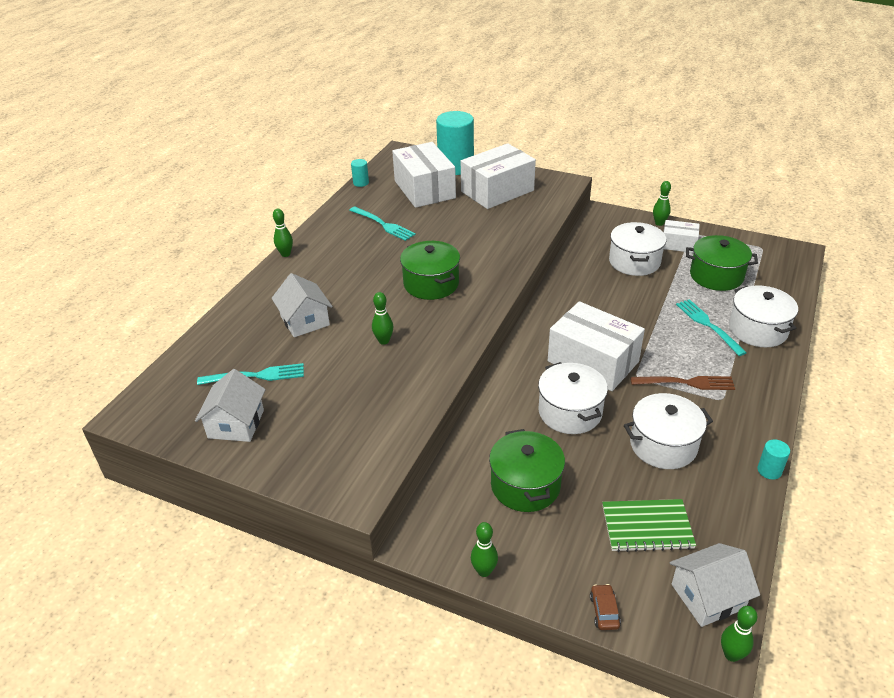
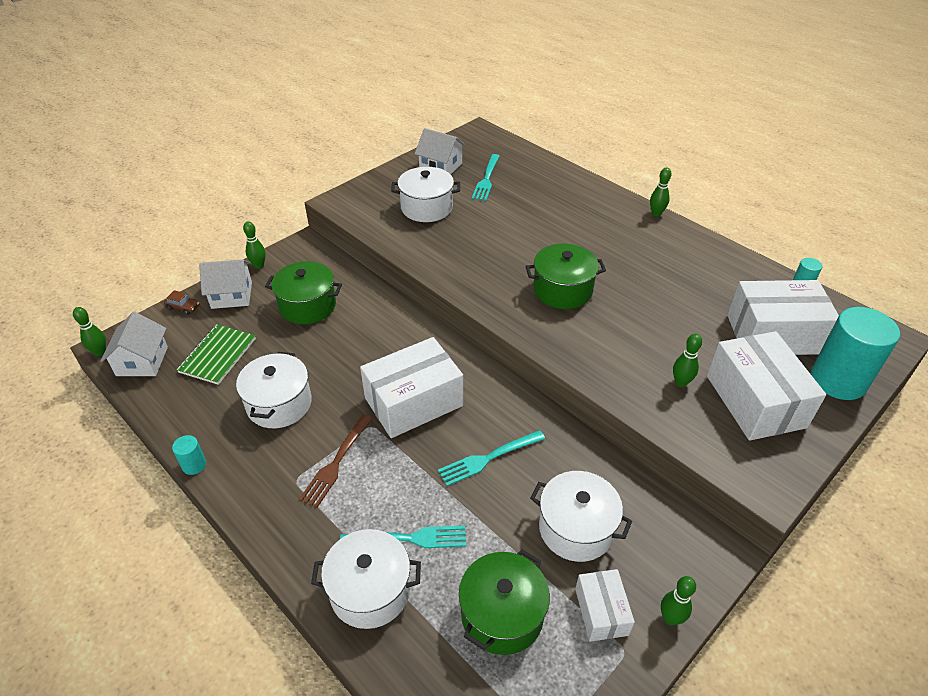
camera: 110 degrees right, 5 degrees up
white house [271,273,333,337] -> white house moved to [199,259,252,309]
turquoise fork [349,207,416,241] -> turquoise fork moved to [438,430,545,486]
green bowling pin [372,292,393,345] -> green bowling pin moved to [673,334,702,387]
white pot [538,362,608,434] -> white pot moved to [391,167,460,222]
white box [663,220,700,253] -> white box turned 45 degrees counterclockwise [575,569,635,642]

